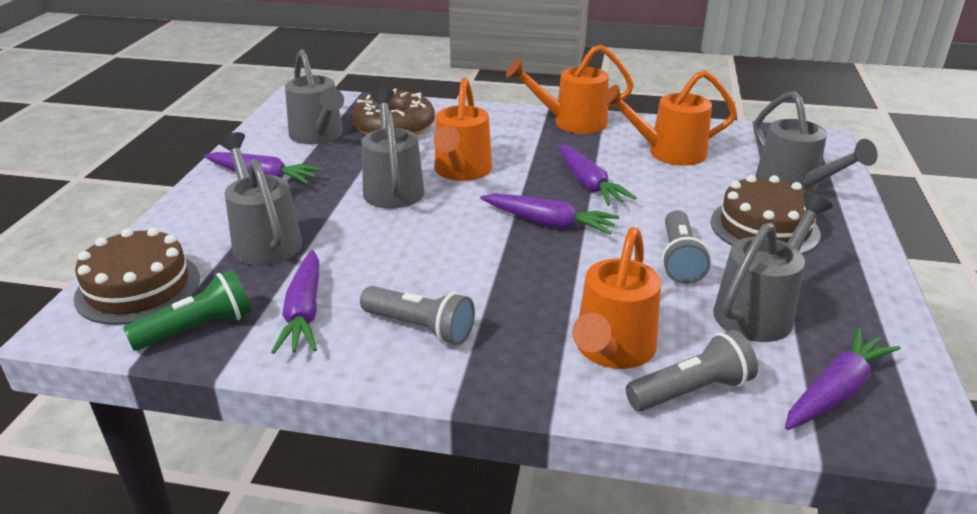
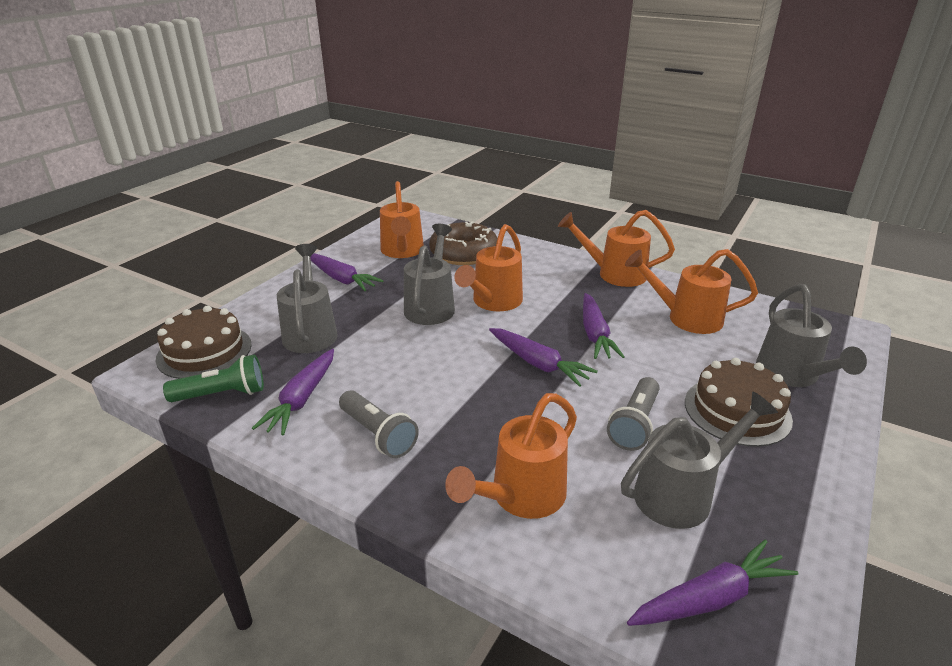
camera: 20 degrees right, 0 degrees up
grey watering can [285,49,344,144] -> orange watering can [380,181,424,258]
grey flashlight [626,330,758,411] -> none

